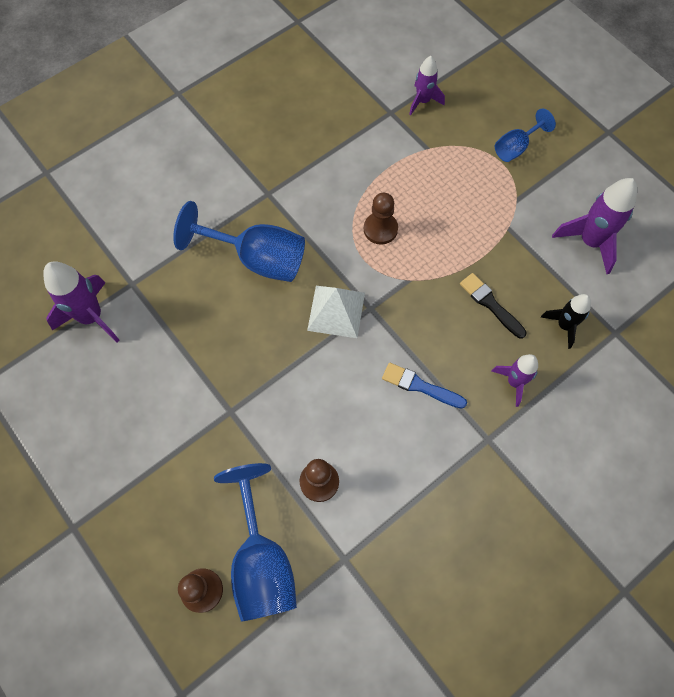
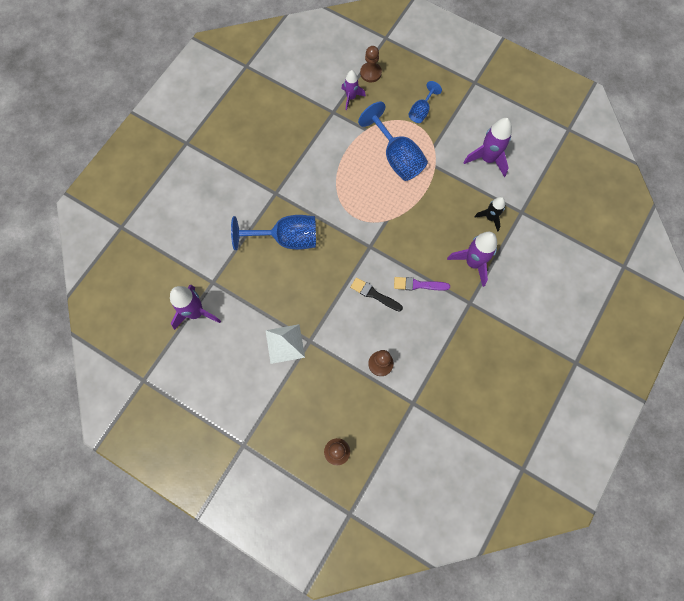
camera: 20 degrees left, 5 degrees up
blue goblet [214,463,297,622] -> blue goblet moved to [358,101,428,181]
white pyramid [307,286,365,338] -> white pyramid moved to [265,324,305,364]
brown pawn [364,193,398,245] -> brown pawn moved to [360,46,382,82]
blue brush [382,363,467,409] -> purple brush [394,277,450,291]
black brush [460,273,526,339] -> black brush moved to [350,277,403,312]
purple rocket [492,354,538,407] -> purple rocket [447,232,497,287], size x1.62

